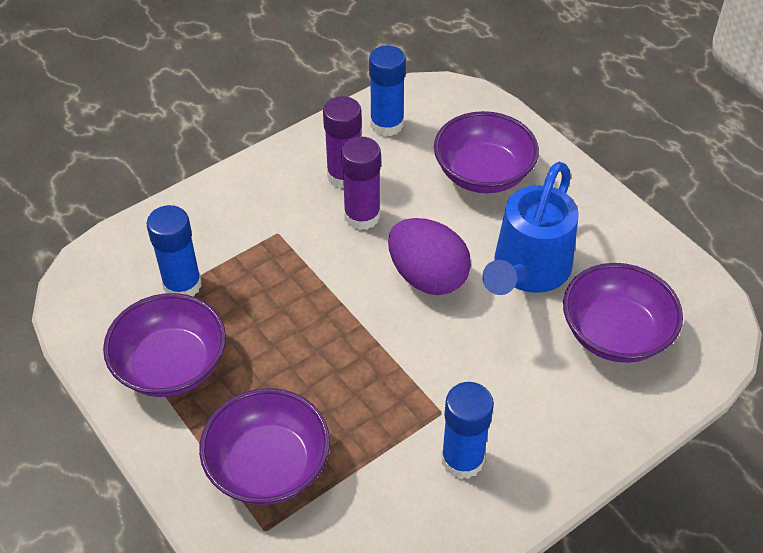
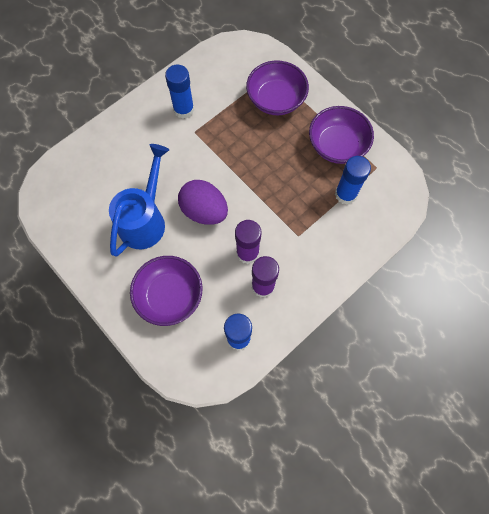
camera: 175 degrees right, 20 degrees up
purple bowl [563,263,683,363] -> none

